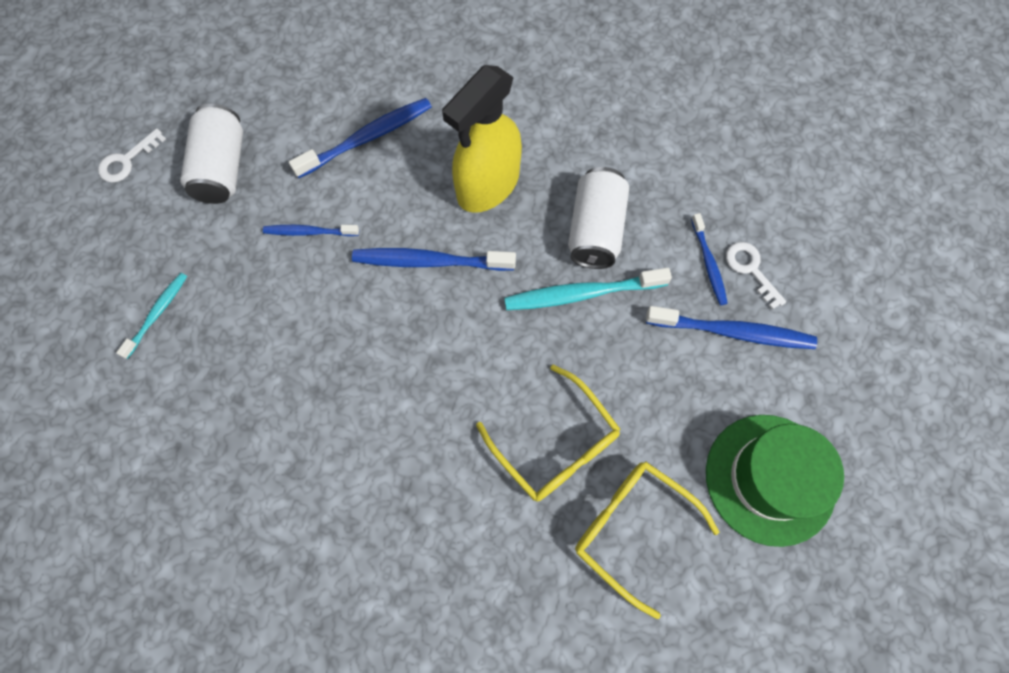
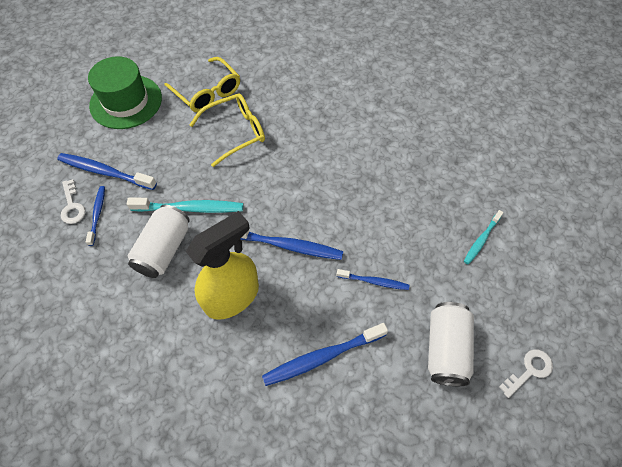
camera: 170 degrees left, 10 degrees down
yellow glasses [476,365,621,501] -> yellow glasses turned 90 degrees clockwise [189,93,265,167]

